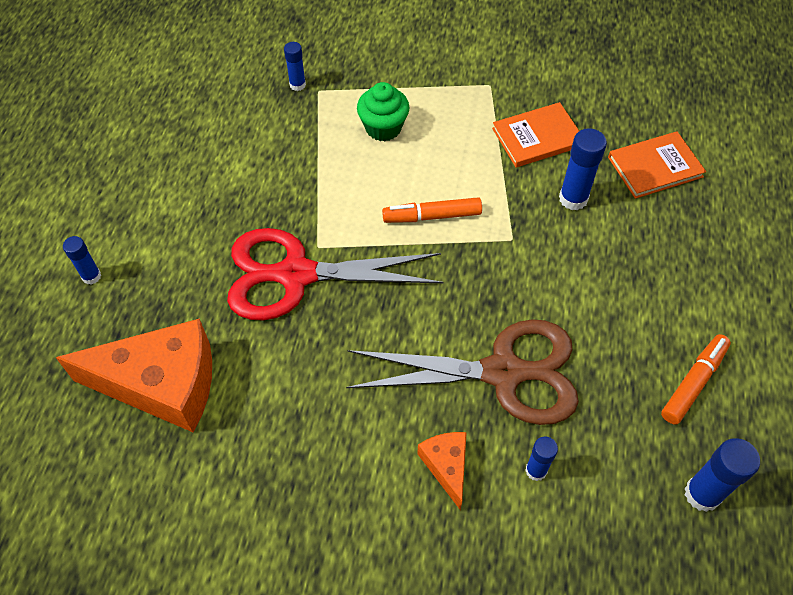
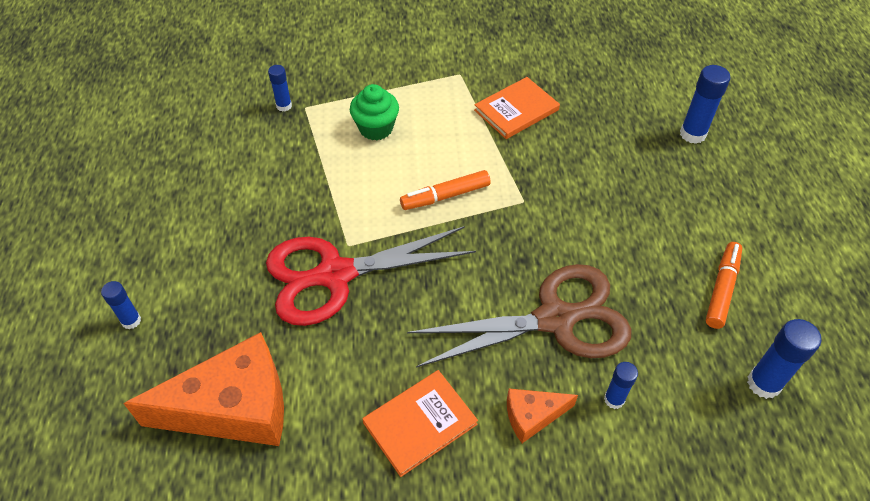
camera: 15 degrees left, 5 degrees down
orange cheese [417,432,467,510] -> orange cheese turned 75 degrees counterclockwise [507,389,578,443]
blue glue stick [559,128,607,210] -> blue glue stick moved to [680,65,731,144]
orange book [608,131,706,199] -> orange book moved to [362,370,478,477]

